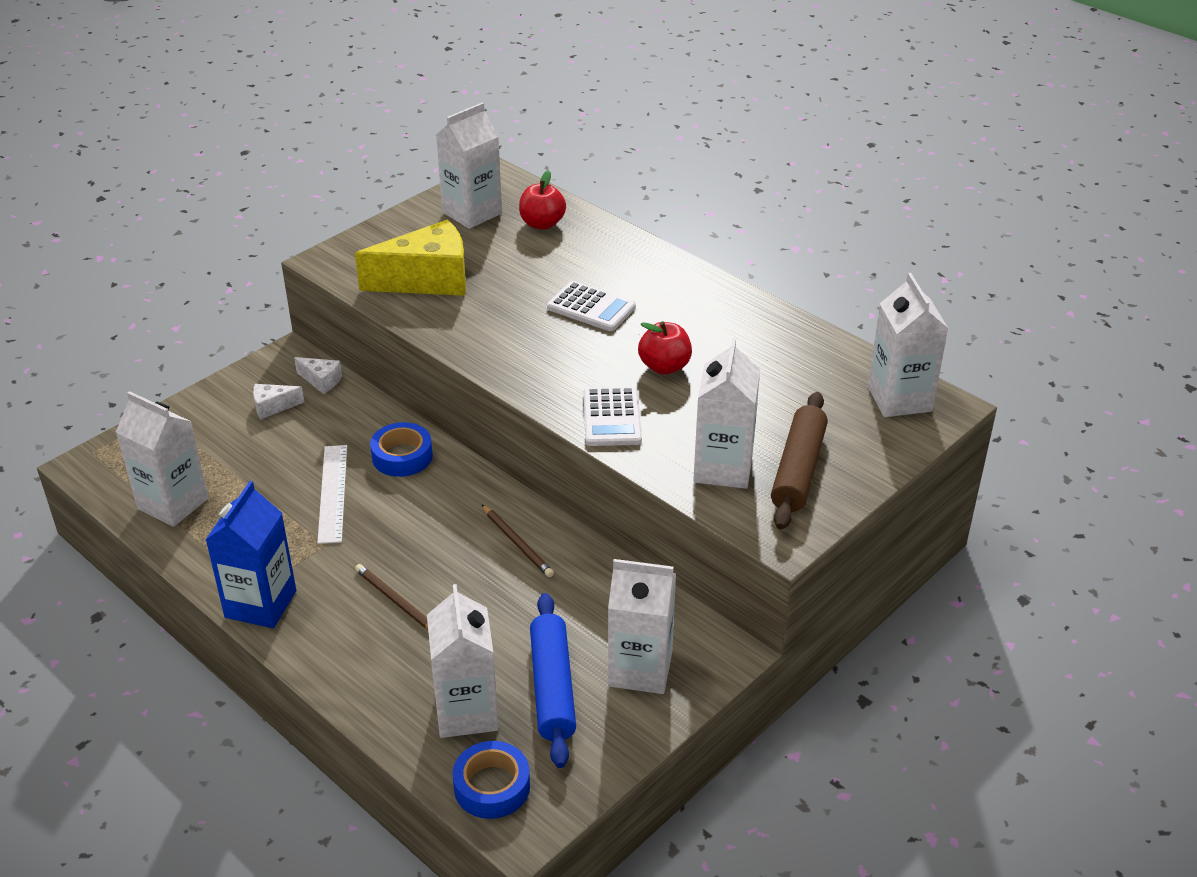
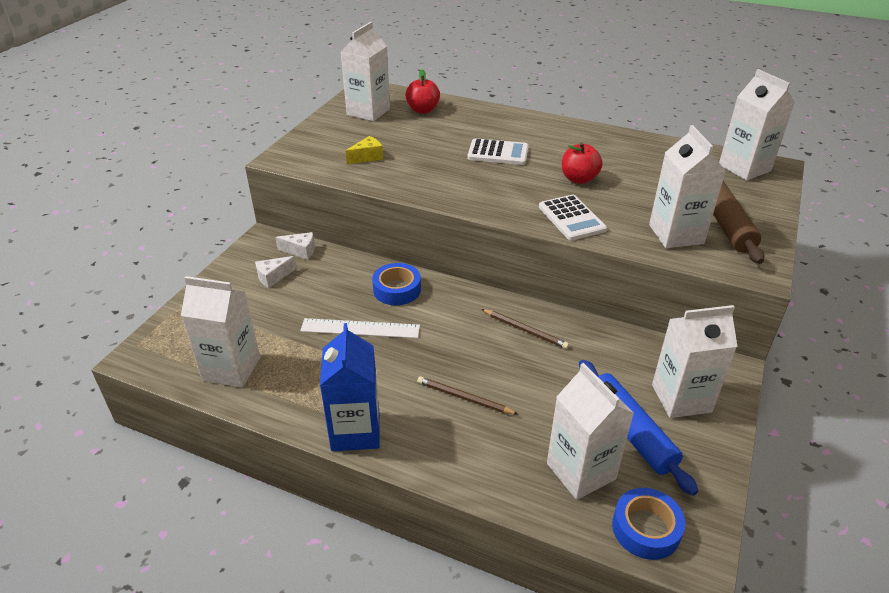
camera: 20 degrees left, 0 degrees up
white ruler [317,445,347,544] -> white ruler turned 60 degrees counterclockwise [300,318,420,338]
yellow cheese [355,220,466,296] -> yellow cheese [346,136,383,164], size x0.45

